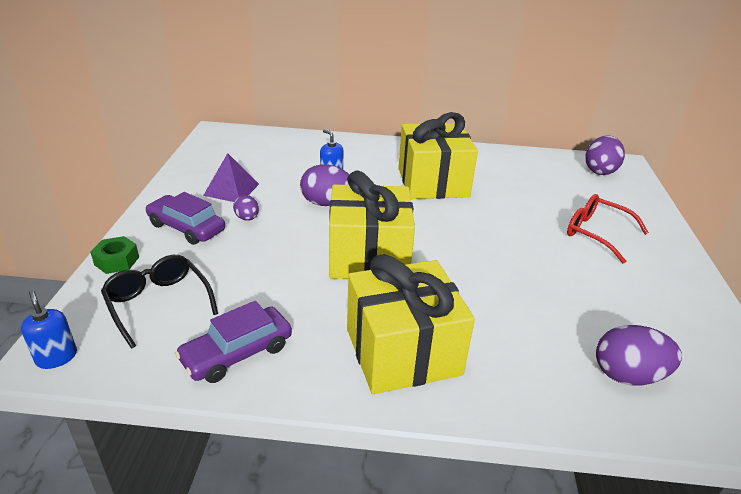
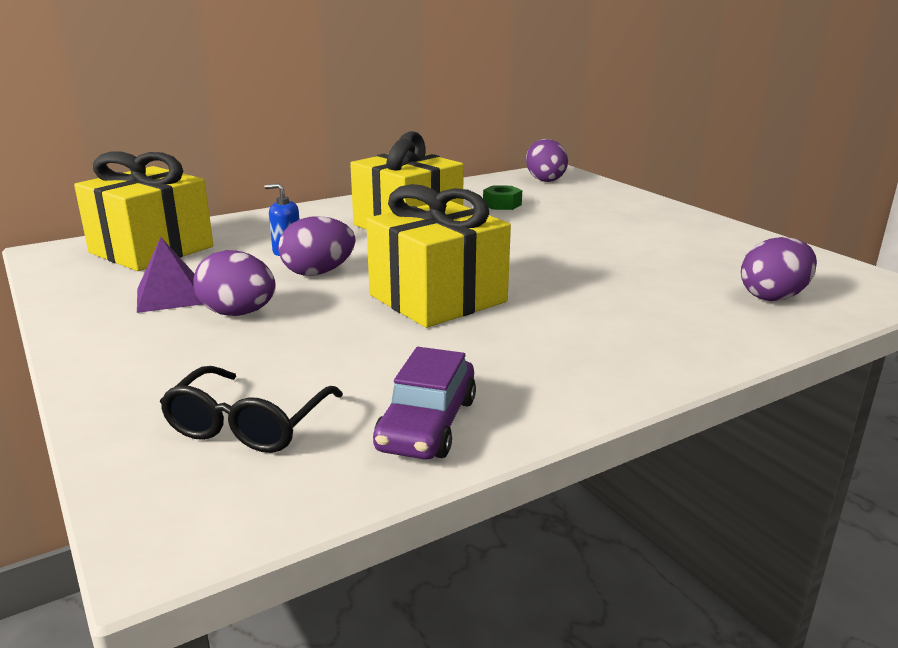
camera: 35 degrees left, 10 degrees down
blue soap dispenser [21,290,77,369] -> none
green nut [90,236,139,274] -> green nut moved to [483,185,522,210]
black glasses [101,255,218,349] -> black glasses turned 90 degrees counterclockwise [160,366,343,453]
purple car [145,192,225,245] -> none
purple egg [233,195,259,221] -> purple egg [193,250,276,316], size x1.78
yellow gift [347,254,475,394] -> yellow gift moved to [74,151,213,271]
red glasses [567,194,649,264] -> none

